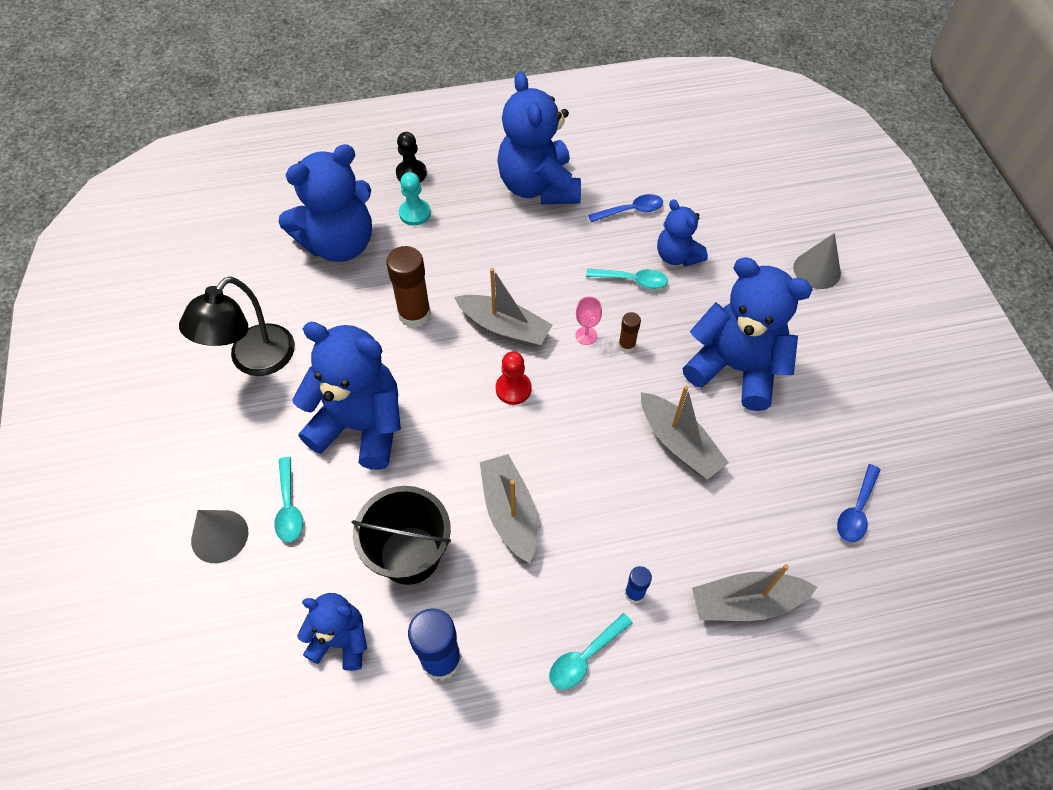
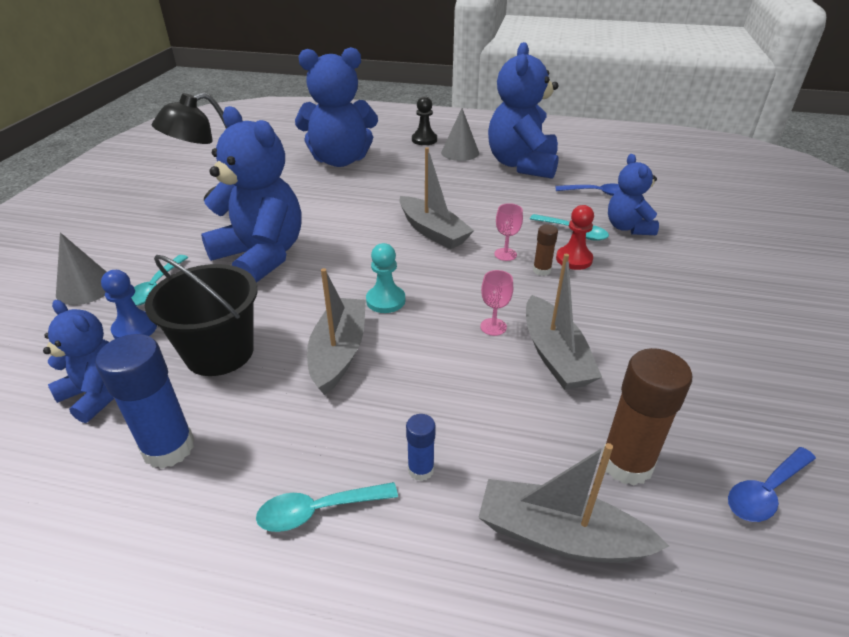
camera: 25 degrees right, 20 degrees down
brown glue stick [386,246,431,328] -> brown glue stick moved to [601,348,692,486]
turquoise pawn [399,172,431,226] -> turquoise pawn moved to [366,243,405,313]
red pawn [496,351,532,405] -> red pawn moved to [556,205,594,270]
blue teddy bear [683,257,813,411] -> none
grey cone [793,233,841,289] -> grey cone moved to [441,108,479,161]
none -> blue pawn [101,270,157,339]
none -> pink goblet [480,270,513,336]

